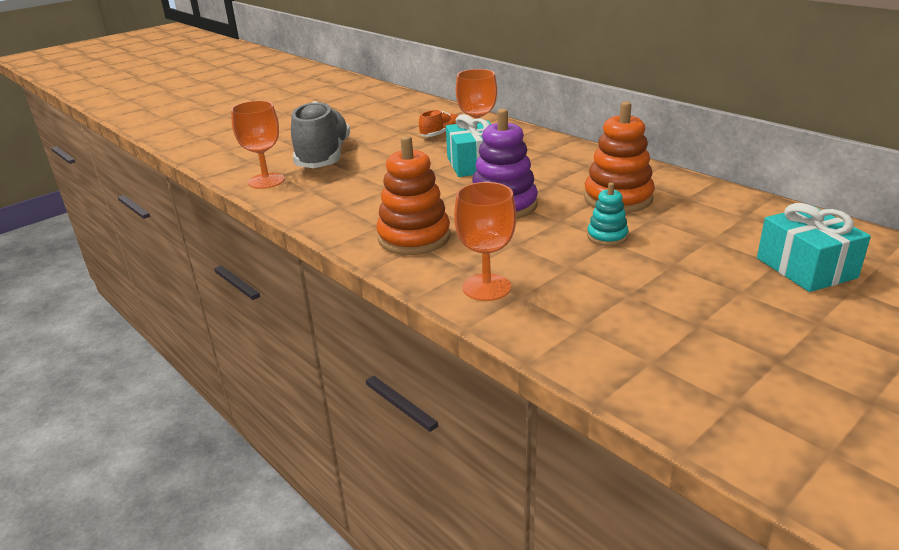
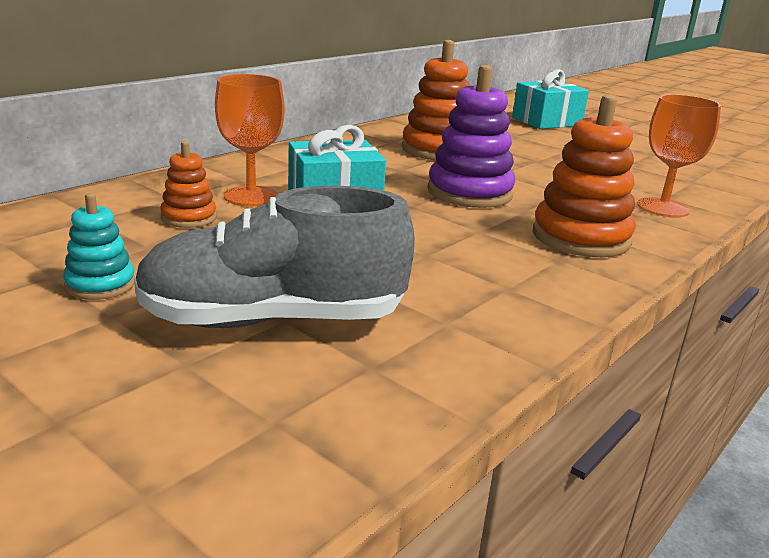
camera: 100 degrees left, 5 degrees down
orange goblet [231,101,285,189] -> none
orange shoe [419,110,458,137] -> orange stacking toy [160,141,216,228]
turquoise stacking toy [587,183,628,246] -> turquoise stacking toy moved to [63,193,135,300]

